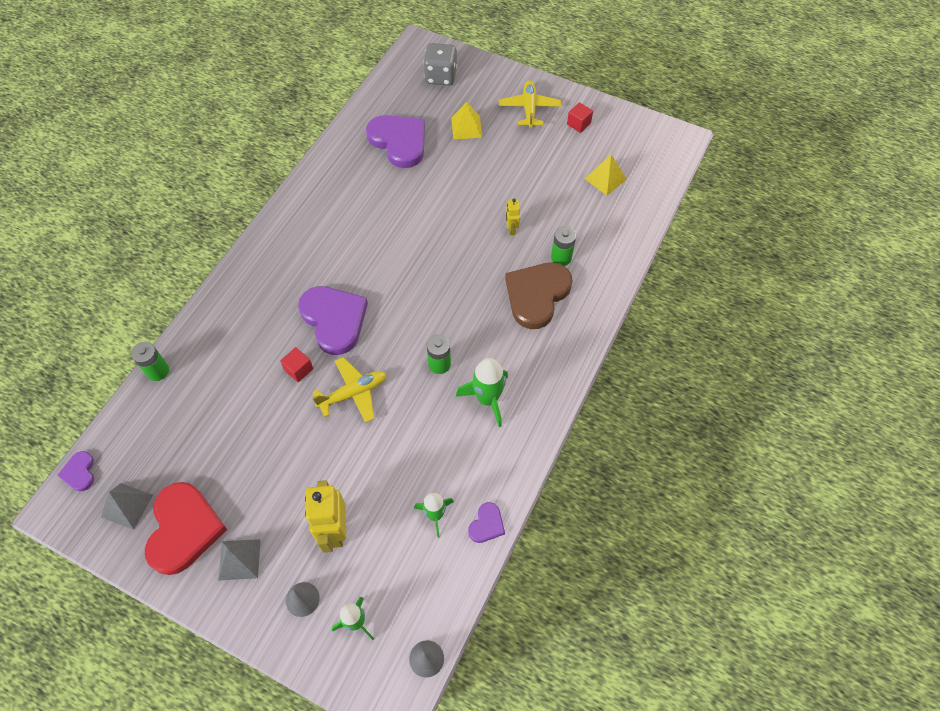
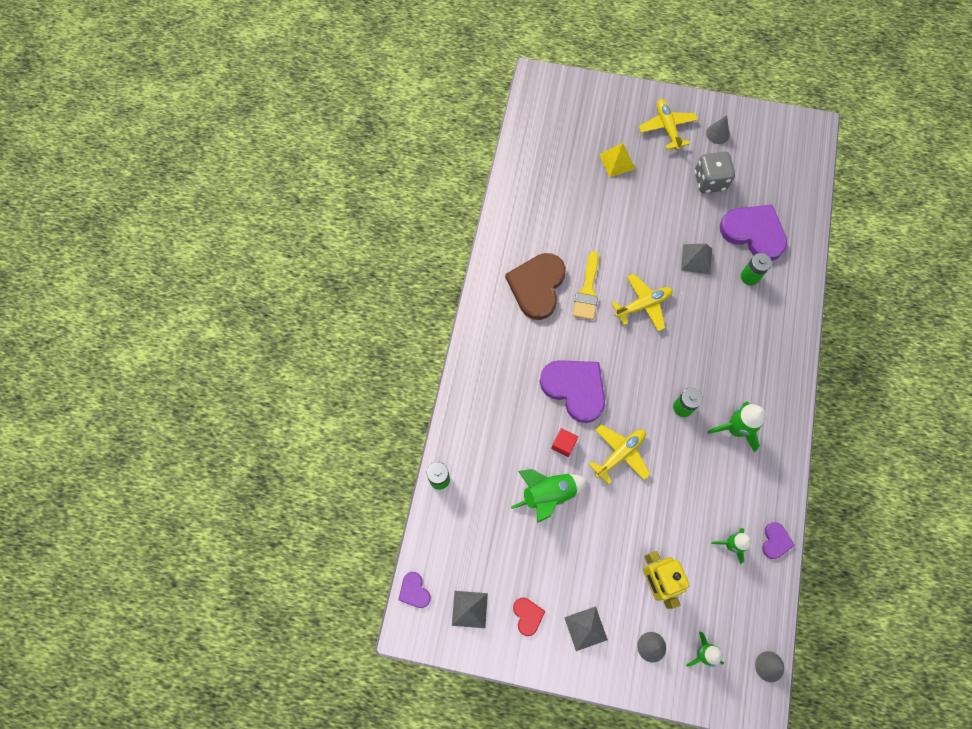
camera: 15 degrees left, 10 degrees up
red heart [145,482,227,575] -> red heart [513,598,545,636], size x0.47
purple heart [366,115,425,168] -> purple heart moved to [720,205,787,261]
grey dice [423,43,457,86] -> grey dice moved to [694,152,735,193]
brown heart [505,262,573,329] -> brown heart moved to [505,253,566,320]
yellow robot [506,199,520,235] -> grey pyramid [681,244,712,274]
red cube [567,102,593,133] -> grey cone [706,115,730,144]
yellow pyramid [585,154,627,195] -> none
none -> green rocket [511,469,588,523]
none -> yellow brush [573,251,599,320]
none -> yellow plane [612,274,673,331]

